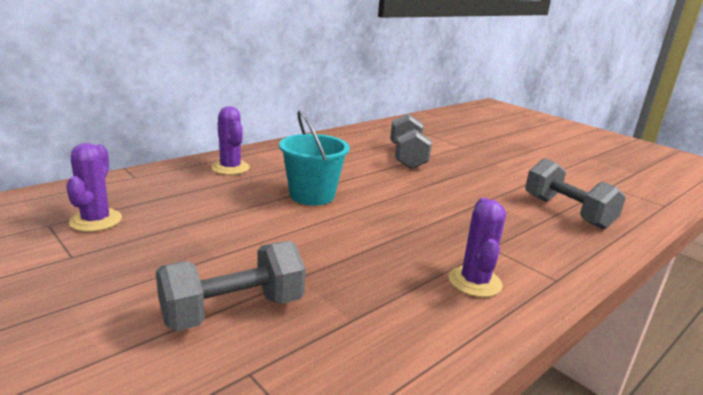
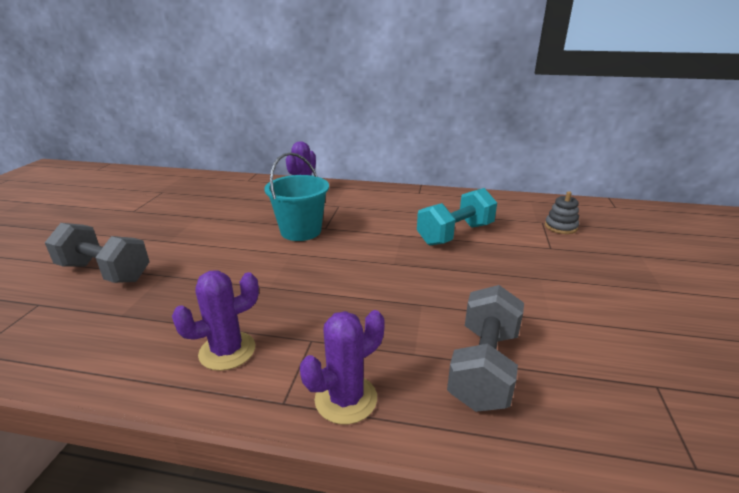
camera: 55 degrees right, 5 degrees up
purple cactus [66,143,122,232] -> purple cactus moved to [300,310,385,424]
grey dumbbell [390,114,432,169] -> turquoise dumbbell [417,188,497,245]
none -> grey stacking toy [545,191,579,234]

